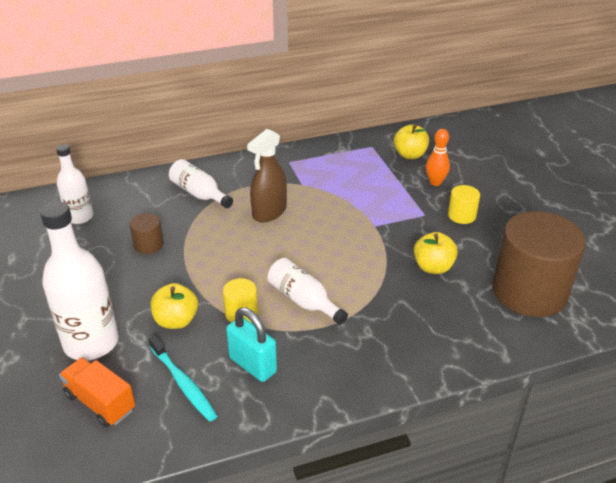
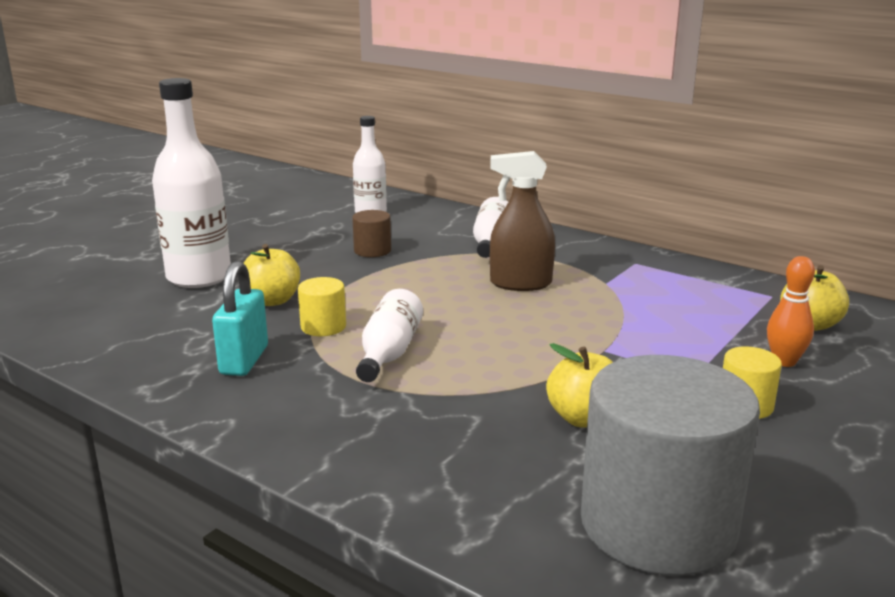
camera: 55 degrees right, 15 degrees down
orange truck [59,357,135,427] -> none
turquoise toothbrush [148,335,217,422] -> none
brown cylinder [493,211,586,317] -> grey cylinder [581,355,760,576]

